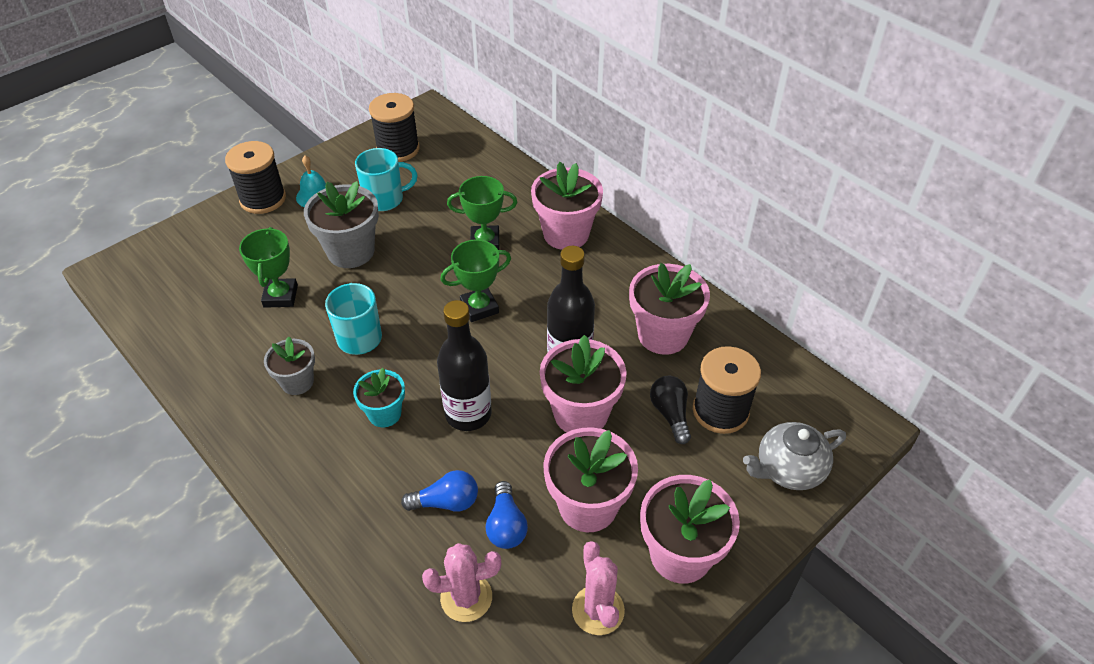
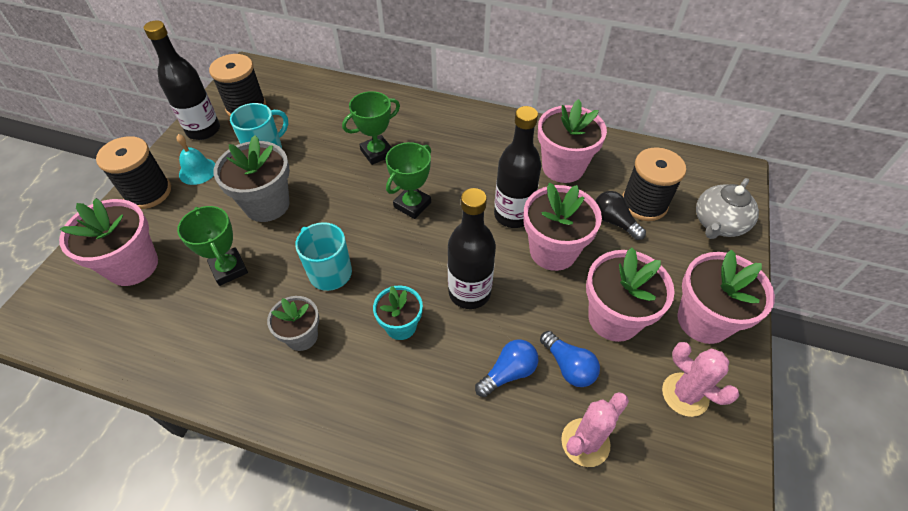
camera: 30 degrees left, 5 degrees up
pink flower pot [531,162,603,250] -> pink flower pot moved to [59,198,158,286]
none -> black bottle [144,21,220,140]

